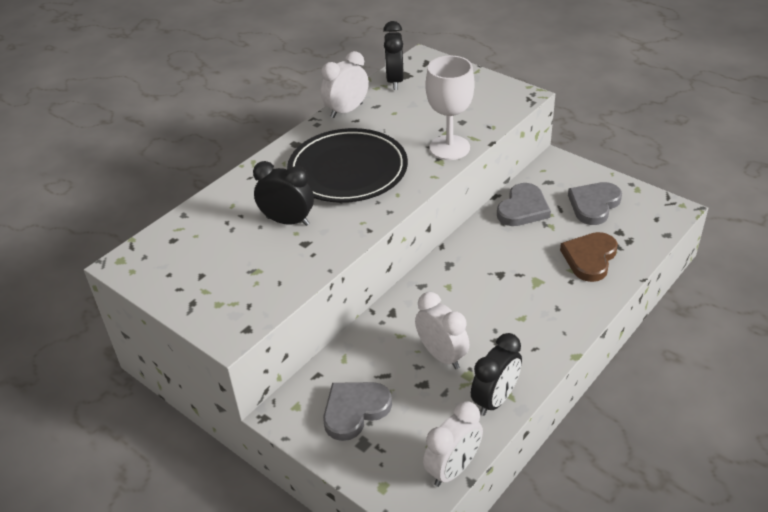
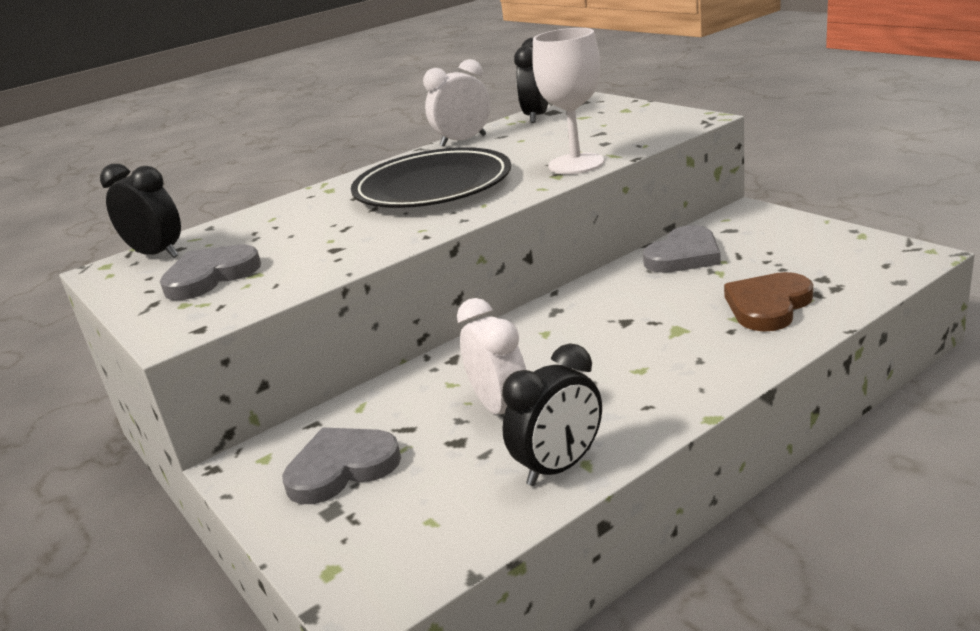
camera: 15 degrees right, 15 degrees down
black clock [253,161,314,226] -> black clock moved to [100,164,181,258]
white clock [423,401,483,487] -> none
grey heart [568,182,622,225] -> grey heart moved to [160,244,261,300]

